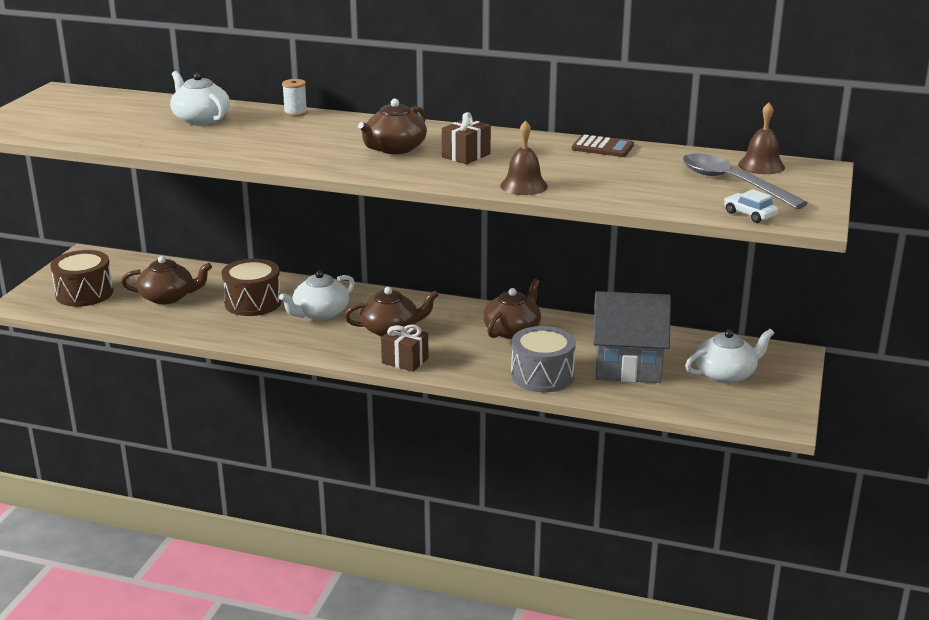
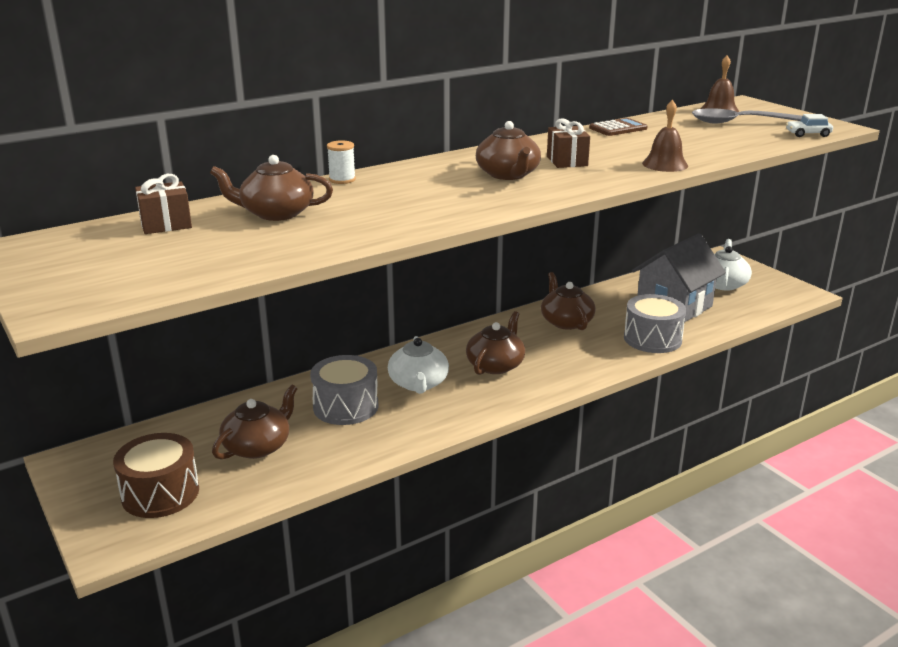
camera: 50 degrees left, 0 degrees up
white teapot [170,71,230,125] -> brown teapot [210,155,333,221]
brown drum [221,258,282,316] -> grey drum [310,355,378,425]
brown gift [381,325,429,372] -> brown gift moved to [135,174,192,234]

